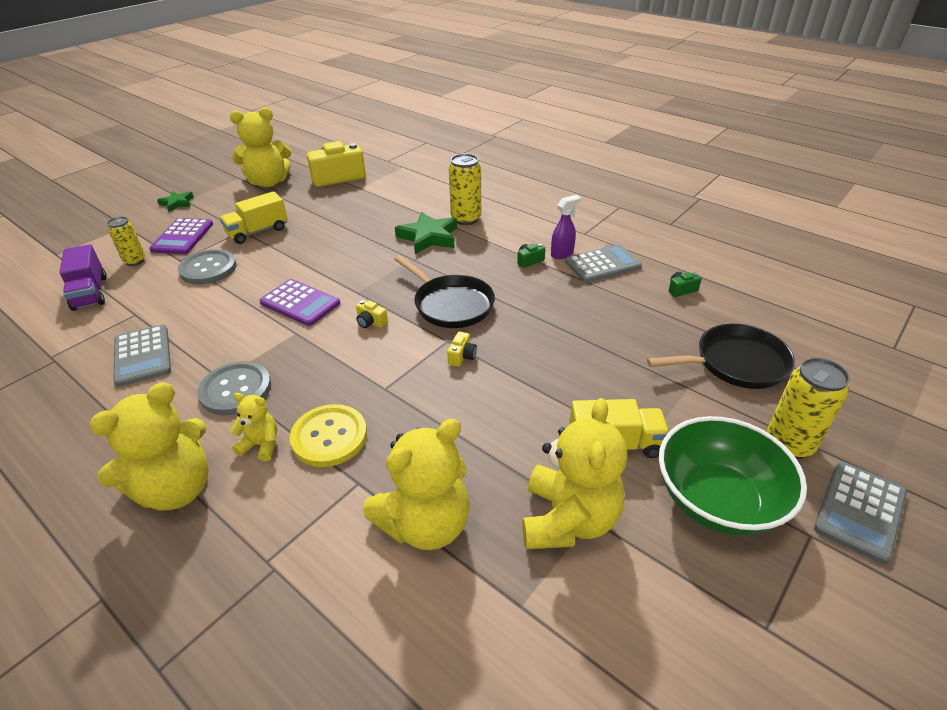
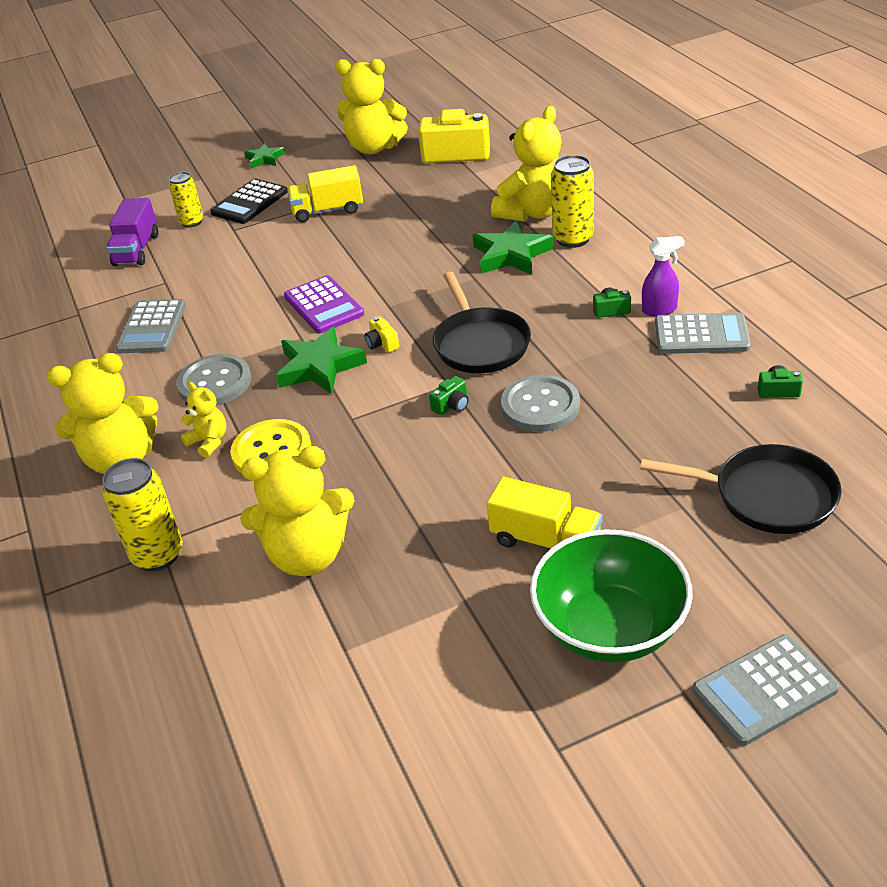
camera: 30 degrees right, 0 degrees up
purple calculator [149,218,213,254] -> black calculator [210,179,288,224]
grey button [178,249,237,284] -> grey button moved to [501,375,580,432]
yellow camera [447,331,477,367] -> green camera [429,376,469,415]
yellow teddy bear [522,398,627,549] -> yellow teddy bear moved to [491,106,562,222]
yellow can [767,358,850,459] -> yellow can moved to [102,458,182,571]
none -> green star [276,326,367,394]

